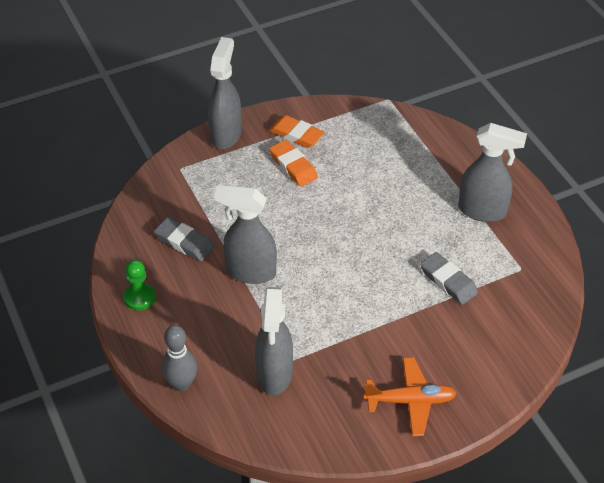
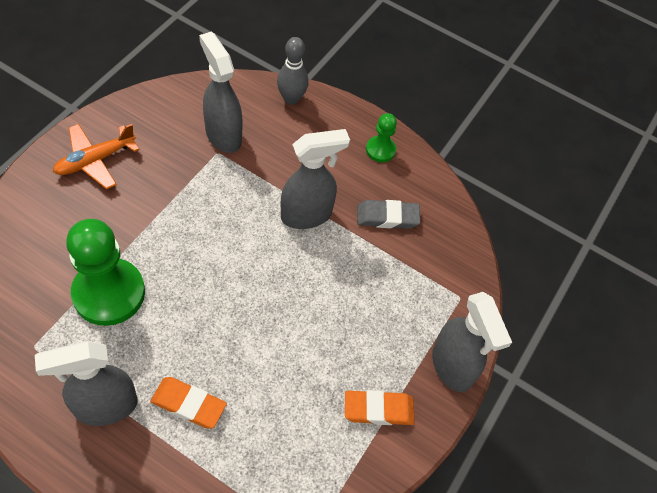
camera: 140 degrees right, 10 degrees up
orange eraser [269,140,318,187] -> orange eraser moved to [150,377,227,429]
grey eraser [420,252,478,305] -> green pawn [66,219,145,326]

